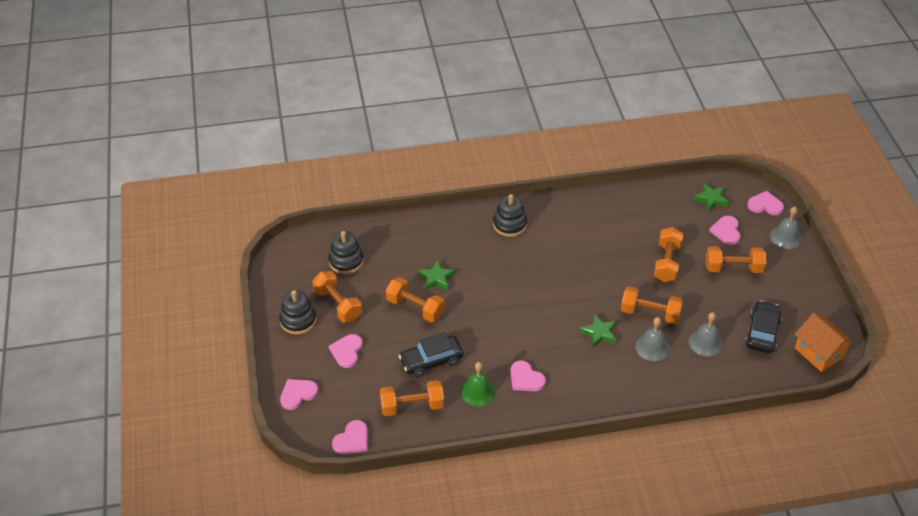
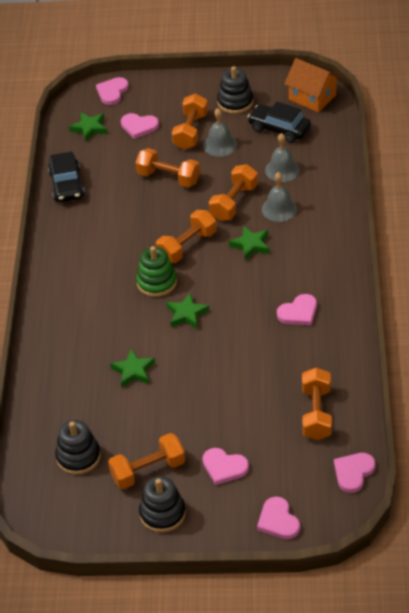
camera: 75 degrees left, 0 degrees up
pink heart [332,420,367,454] -> pink heart turned 105 degrees counterclockwise [334,453,376,493]
orange dumbbell [386,277,445,322] -> orange dumbbell moved to [156,210,217,263]
black car [399,332,464,377] -> black car moved to [48,152,85,202]
green bell [461,362,496,407] -> none
black stacking toy [493,194,527,237] -> black stacking toy moved to [217,66,254,114]
grey bell [770,207,802,249] -> grey bell moved to [203,108,237,157]
orange house [794,313,854,372] -> orange house turned 60 degrees clockwise [284,58,341,112]
none -> green stacking toy [136,246,177,297]
none -> green star [166,293,210,329]

